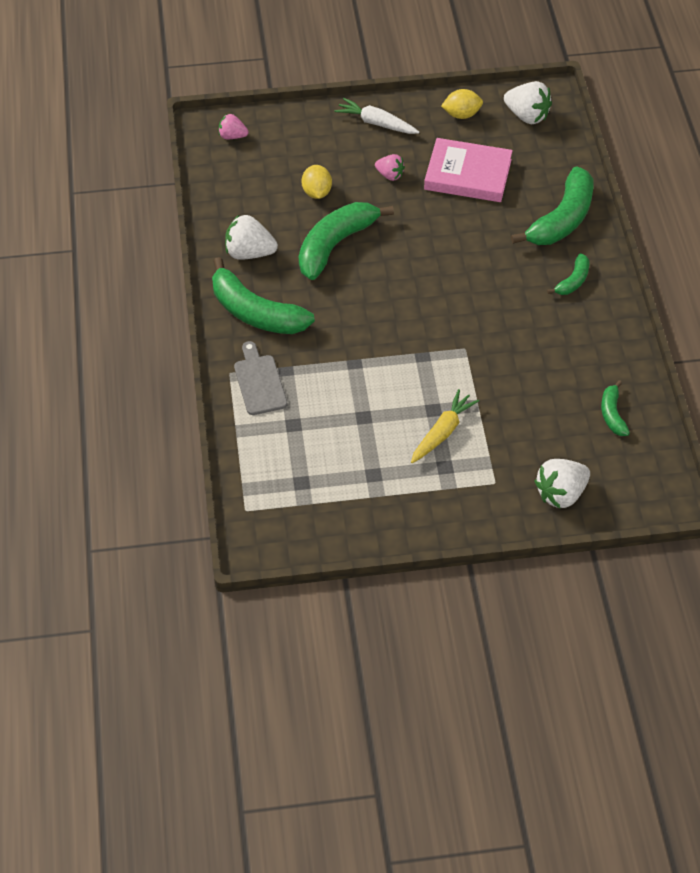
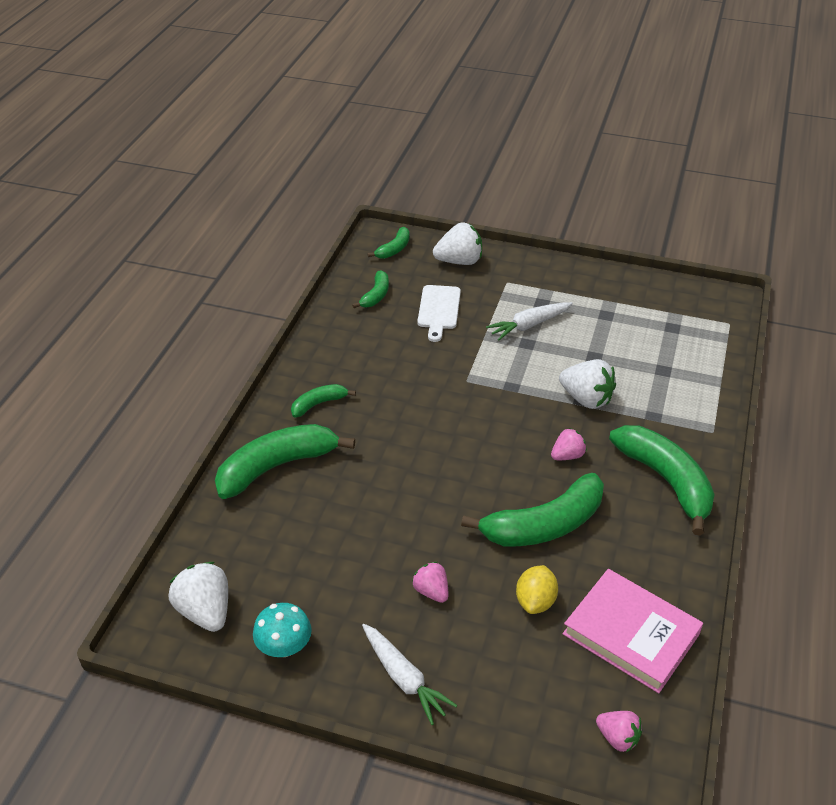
camera: 155 degrees left, 10 degrees down
white strawberry [225,214,278,260] -> white strawberry moved to [559,359,616,409]
grey cutting board [234,341,287,415] -> none
yellow carrot [411,389,479,463] -> white carrot [486,302,573,341]
pink book [424,138,513,202] -> pink book moved to [563,569,703,693]
yellow lemon [441,89,483,119] -> turquoise mushroom [253,603,312,657]
none -> green banana [368,227,410,259]
none -> white cutting board [417,285,461,342]
none -> pink strawberry [551,428,587,460]

